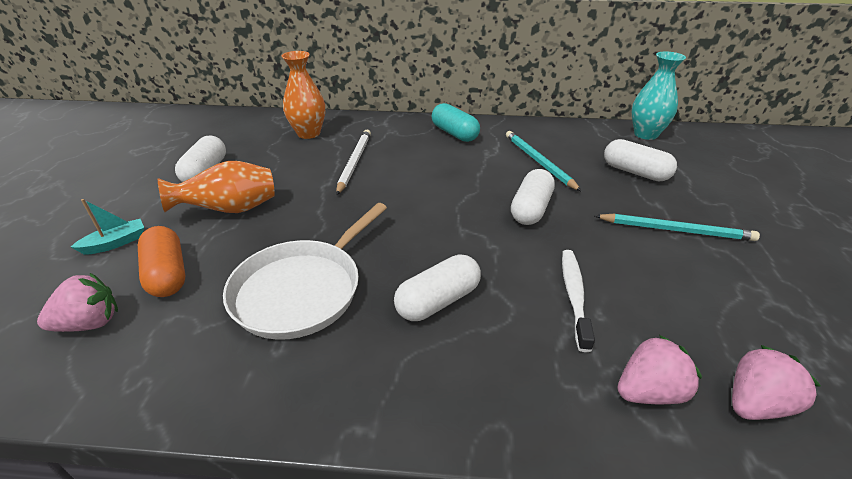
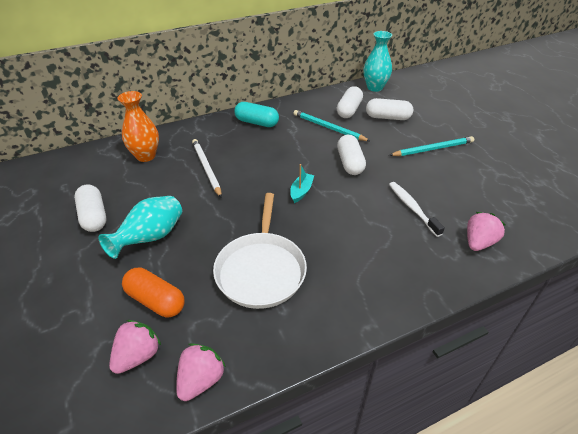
camera: 30 degrees left, 5 degrees up
turquoise boat [71,199,144,254] -> turquoise boat moved to [290,164,314,203]
orange vase [158,161,275,213] -> turquoise vase [98,196,182,259]
white capsule [394,254,481,321] -> white capsule moved to [337,86,363,118]
pink strawberry [732,345,821,420] -> pink strawberry moved to [176,343,226,401]

